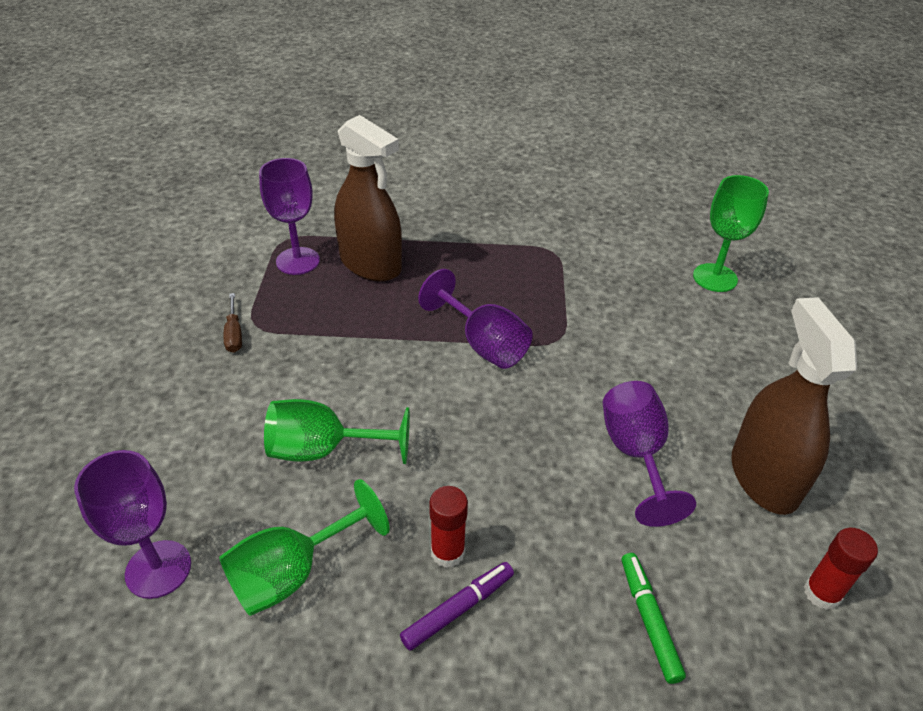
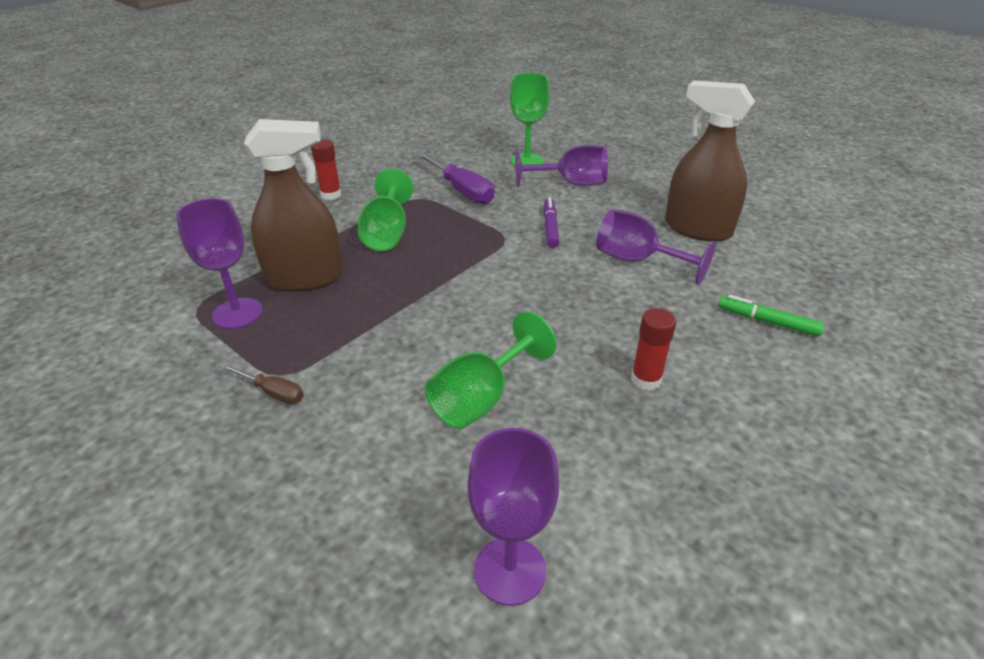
camera: 50 degrees left, 5 degrees down
green goblet [219,479,390,616] -> green goblet moved to [357,169,413,251]
purple marker [400,562,514,651] -> purple marker moved to [544,197,559,248]
purple goblet [418,269,533,369] -> purple goblet moved to [515,145,608,187]
red glue stick [804,528,878,610] -> red glue stick moved to [311,139,341,200]
none -> purple screwdriver [417,152,494,204]

